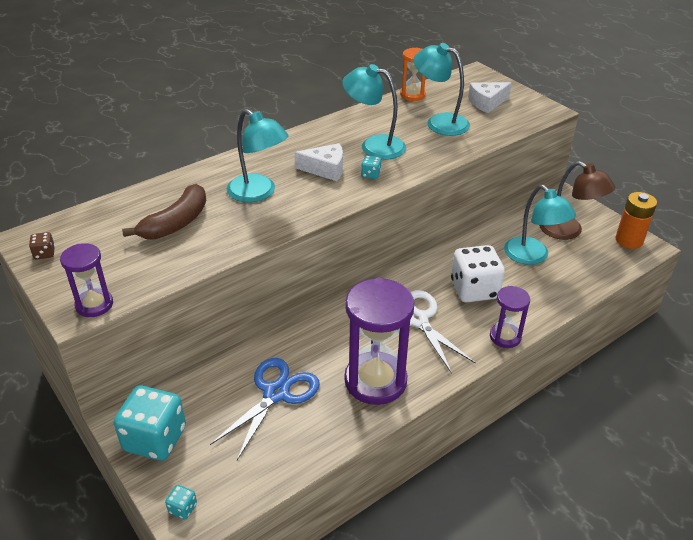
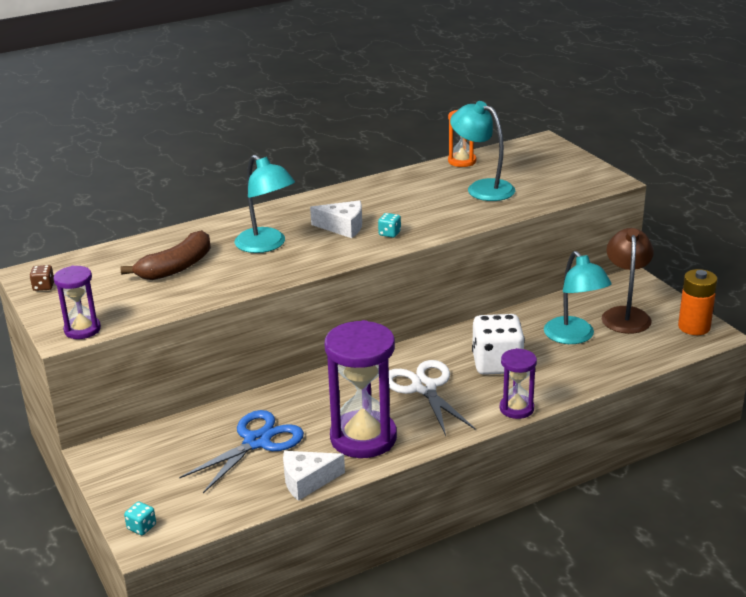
camera: 10 degrees right, 10 degrees down
turquoise dice [114,385,186,461] -> none
turquoise lamp [342,64,406,160] -> none
white cheese [468,82,512,113] -> white cheese moved to [283,451,345,501]
brown lamp [539,161,615,240] -> brown lamp turned 135 degrees counterclockwise [602,228,654,334]

